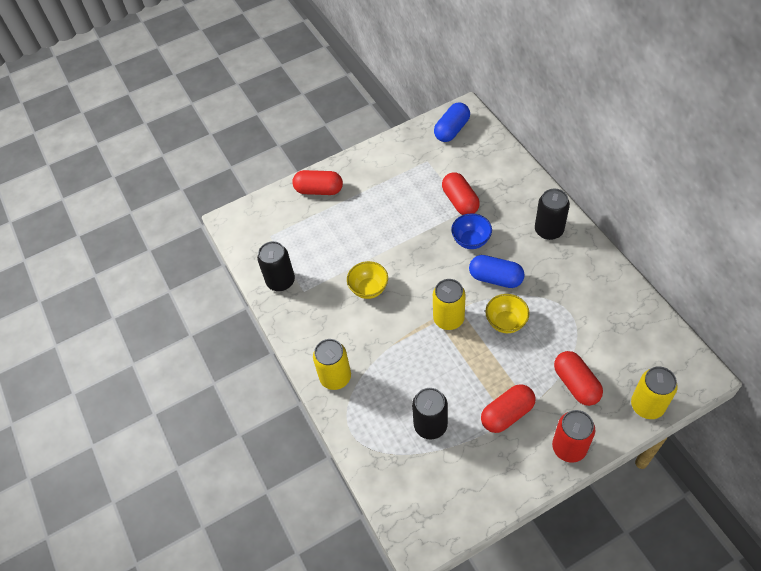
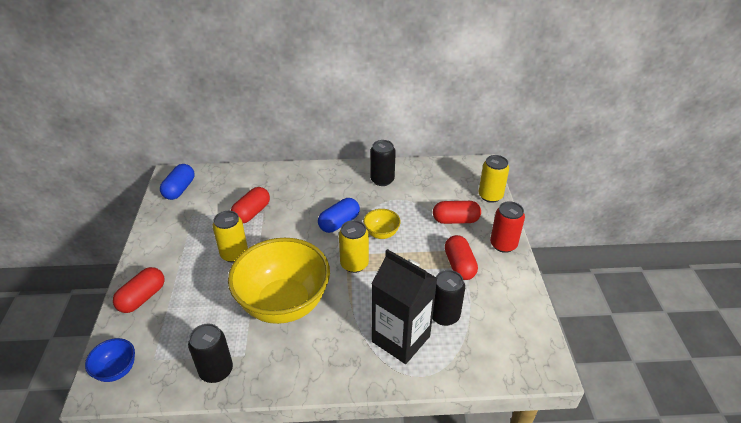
camera: 70 degrees left, 15 degrees down
yellow can [313,339,351,390] -> yellow can moved to [212,211,248,262]
yellow bowl [347,261,388,299] -> yellow bowl [228,238,330,324], size x2.31
blue capsule [434,102,470,142] -> blue capsule turned 45 degrees clockwise [160,164,194,200]
red capsule [442,172,480,215] -> red capsule turned 60 degrees counterclockwise [231,187,270,223]
blue bowl [451,213,492,249] -> blue bowl moved to [85,338,135,382]
black can [535,188,570,240] -> black can moved to [370,140,396,186]
none -> black carton [372,249,437,364]

